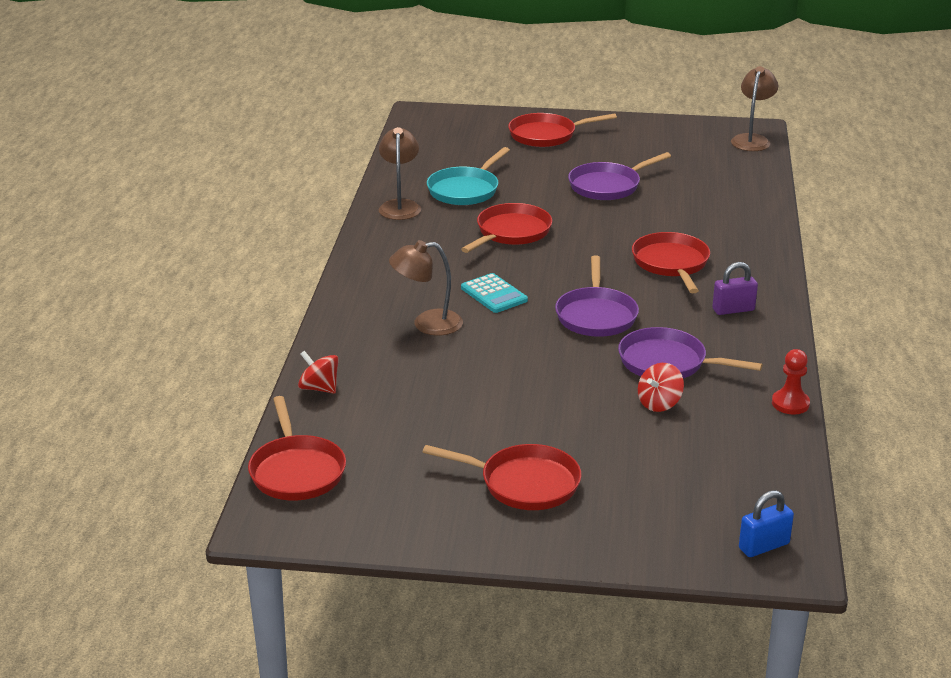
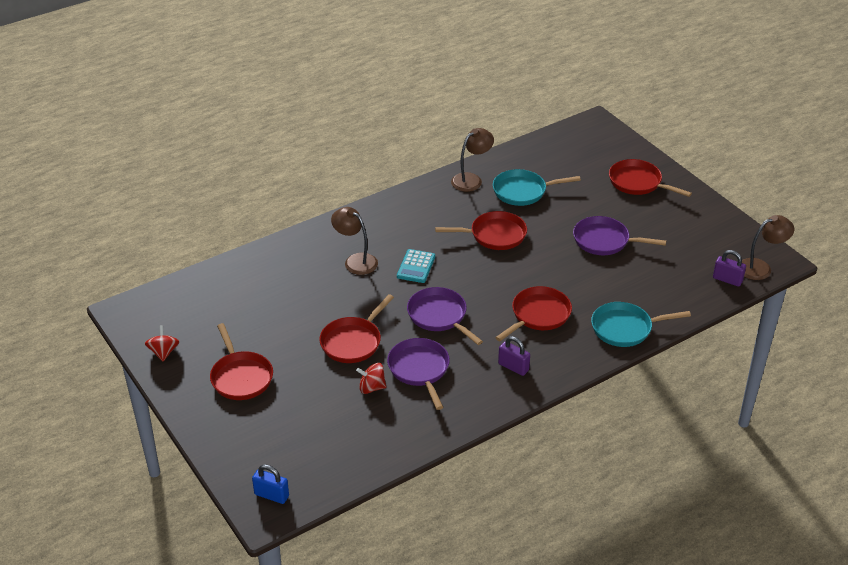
camera: 50 degrees right, 10 degrees up
red pan [248,396,346,501] -> red pan moved to [319,294,394,363]
red spinning top [298,351,339,394] -> red spinning top moved to [145,325,179,361]
purple pan [555,255,639,337] -> purple pan turned 90 degrees clockwise [407,287,483,345]
red pawn [772,349,810,414] -> none
none -> turquoise pan [591,302,691,347]
none -> purple padlock [713,250,746,287]

